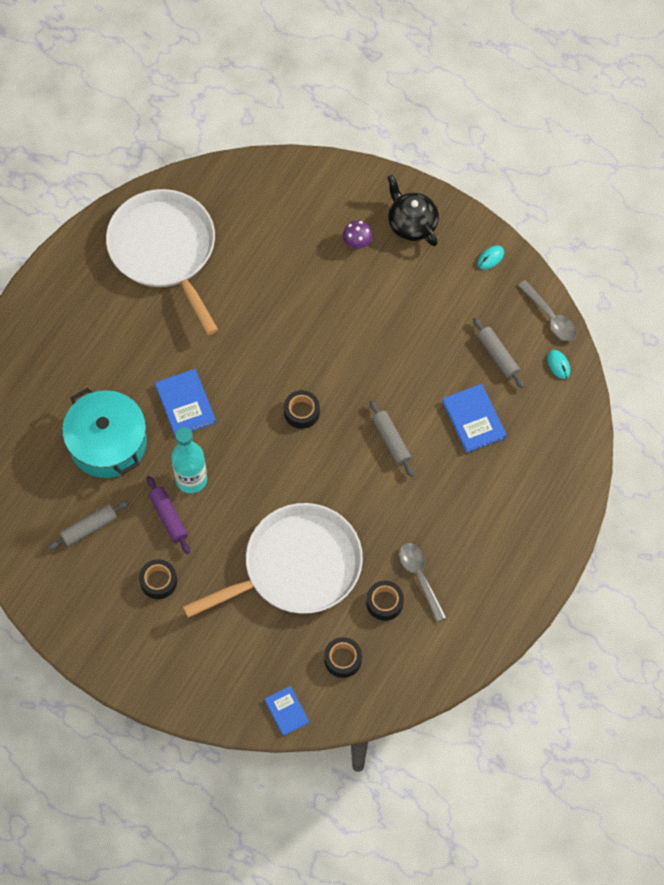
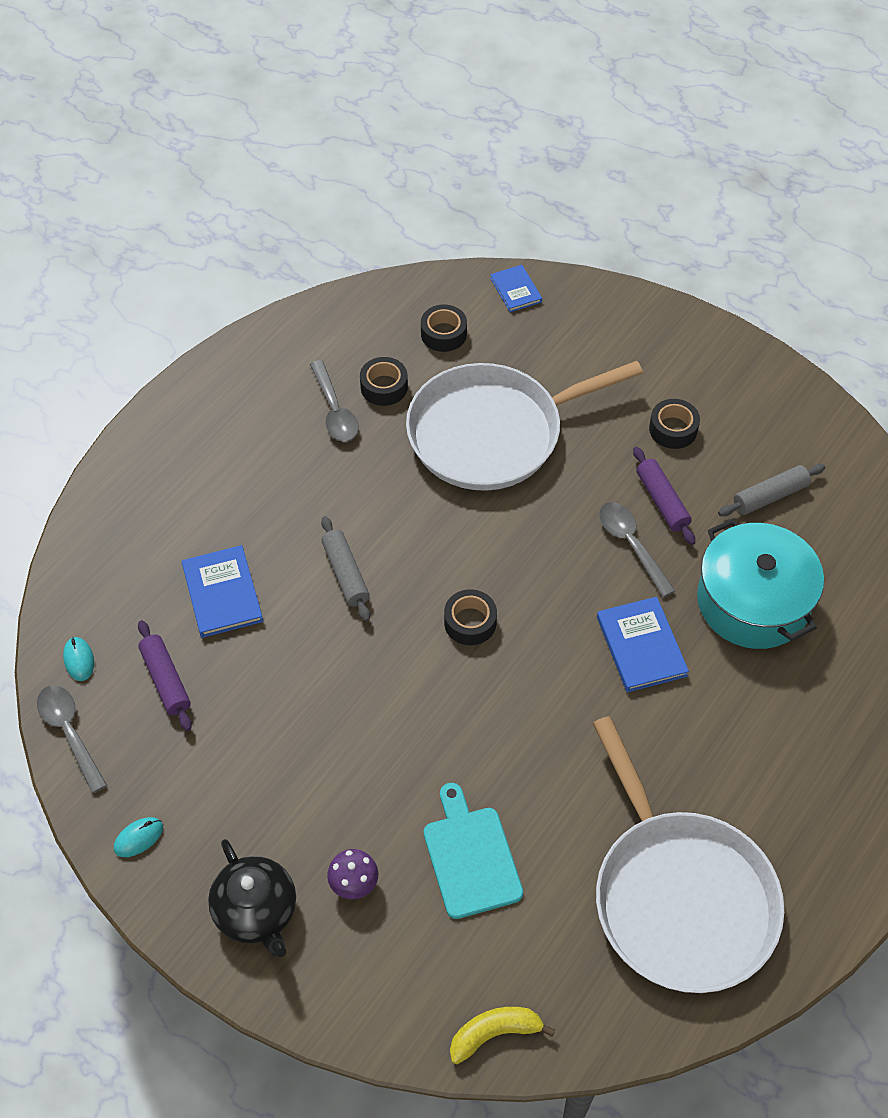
camera: 175 degrees left, 10 degrees down
turquoise bottle [171,427,207,493] -> grey spoon [599,502,675,597]
grey rolling pin [473,317,525,388] -> purple rolling pin [138,620,192,731]
none -> turquoise cutting board [424,783,523,919]
none -> yellow banana [450,1007,555,1064]

